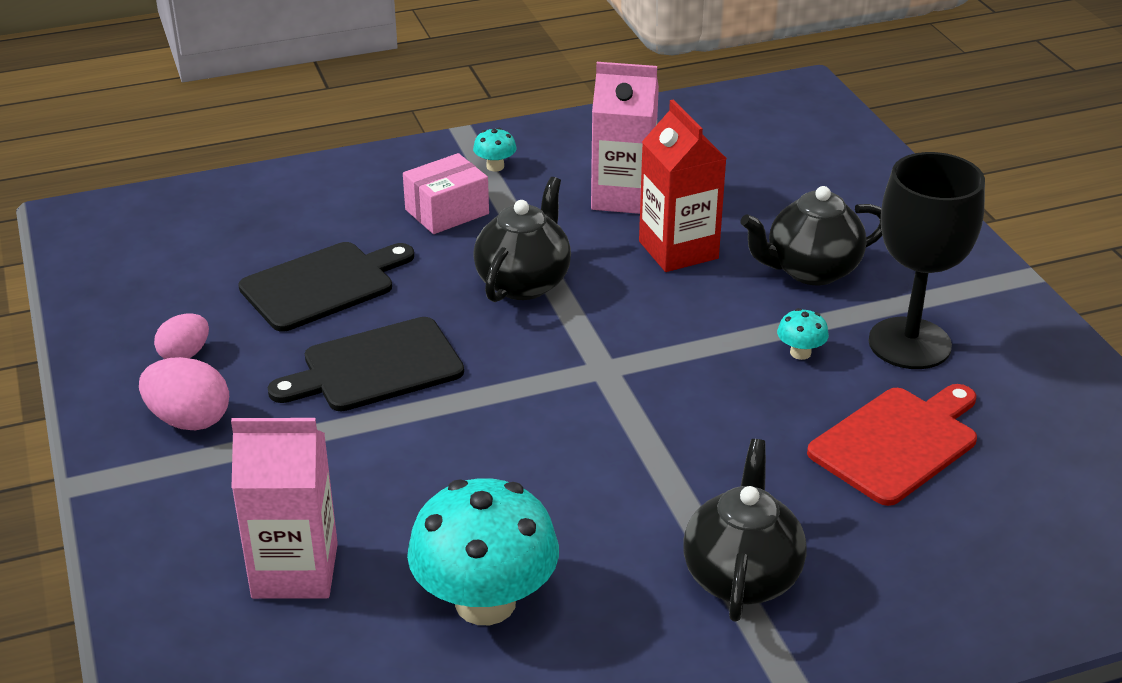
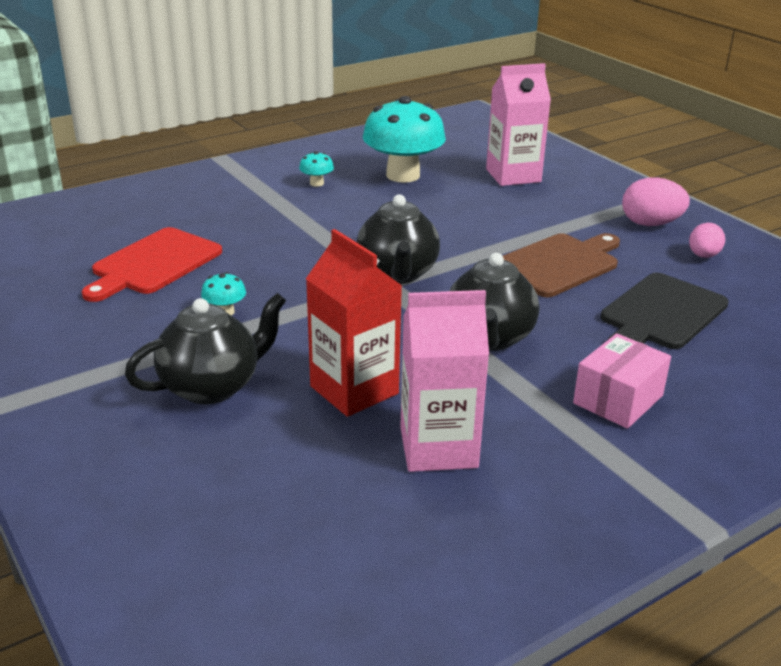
camera: 165 degrees right, 5 degrees down
black cutting board [268,317,464,411] -> brown cutting board [503,233,620,297]
turquoise mushroom [473,128,517,172] -> turquoise mushroom moved to [299,151,334,187]
black teapot [683,439,807,622] -> black teapot moved to [357,194,440,284]
black goblet [868,152,985,369] -> none

